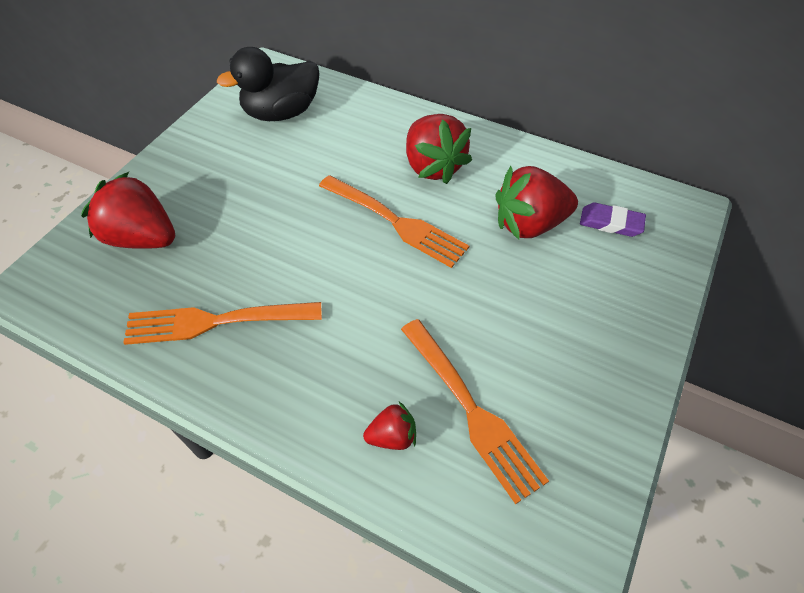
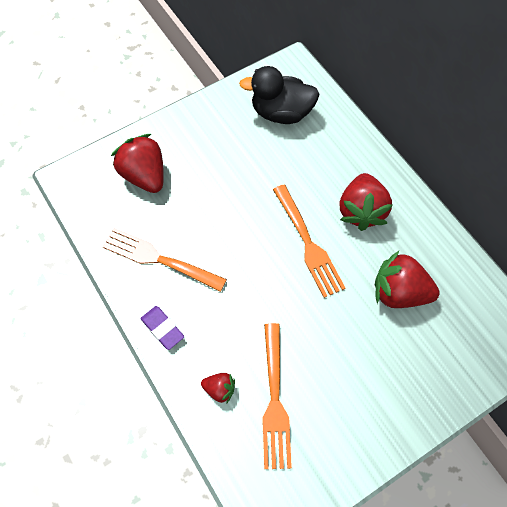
camera: 30 degrees right, 10 degrees up
purple eraser [580,203,646,237] -> purple eraser moved to [141,306,184,350]

